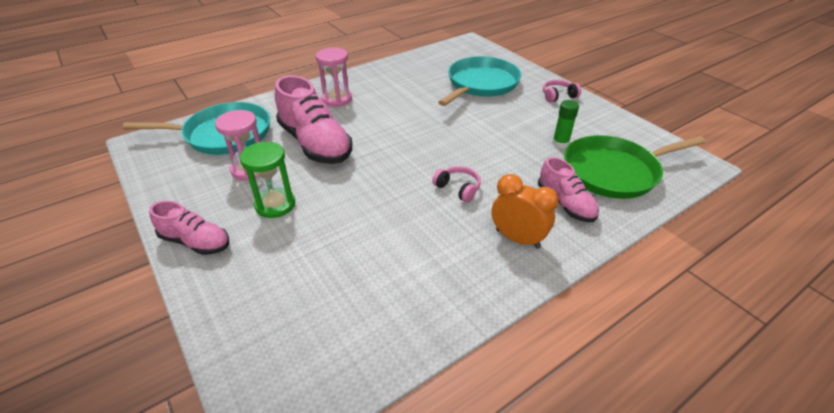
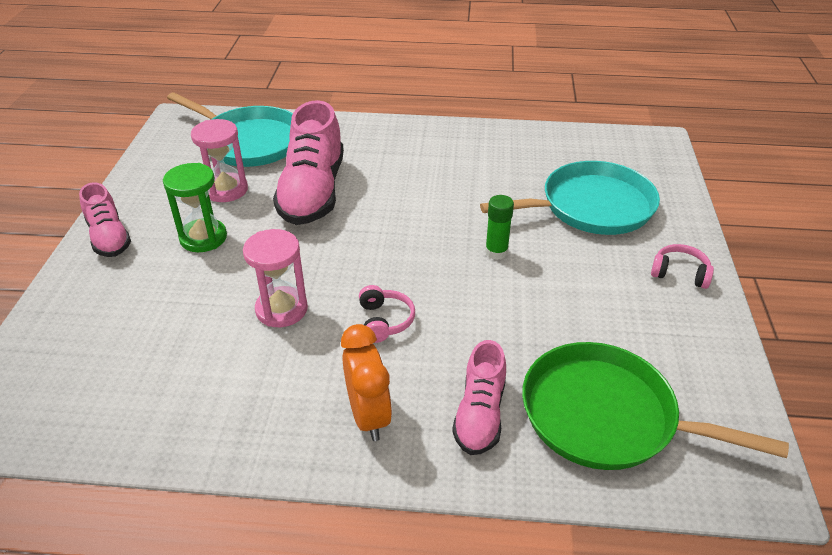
camera: 40 degrees right, 0 degrees up
pink hourglass [316,47,352,107] -> pink hourglass moved to [243,229,308,327]
green glue stick [552,100,579,148] -> green glue stick moved to [485,195,514,260]

